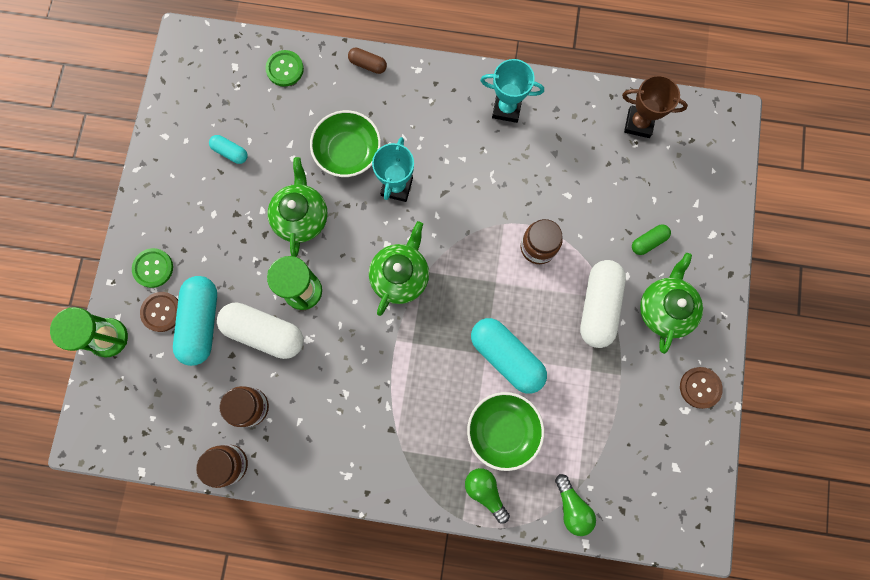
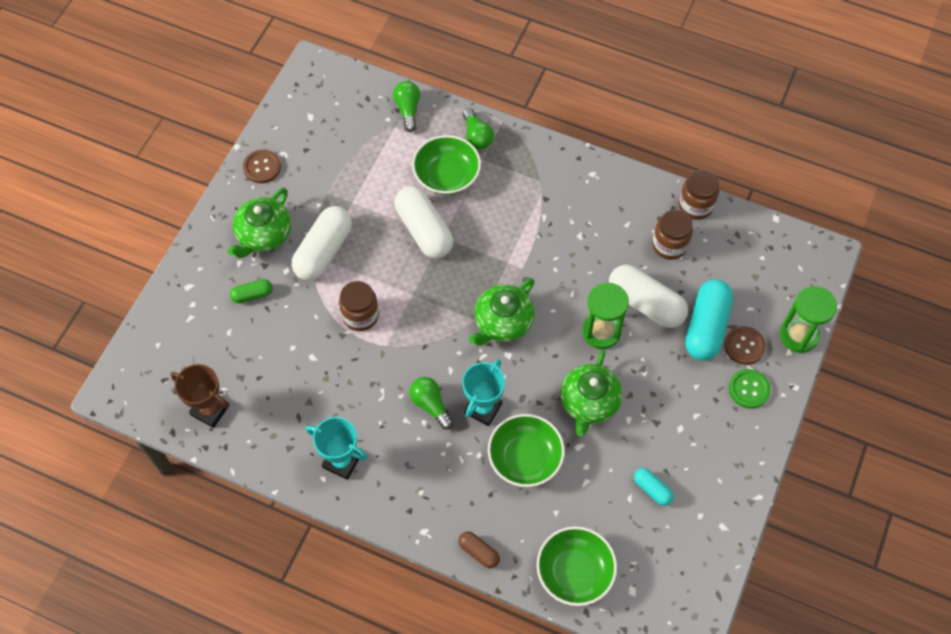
camera: 165 degrees left, 15 degrees down
green button [265,50,304,87] -> green bowl [537,526,617,606]
turquoise capsule [471,318,547,394] -> white capsule [395,186,453,259]
none -> green light bulb [409,377,454,430]

